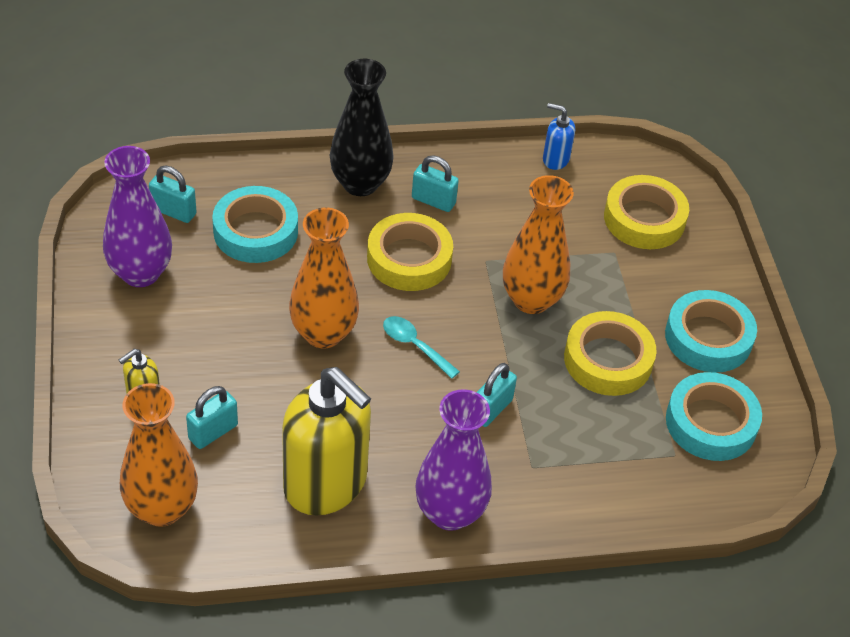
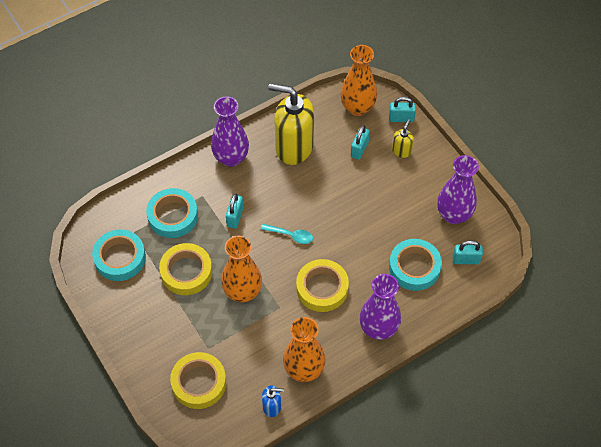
camera: 160 degrees right, 10 degrees up
orange vase [289,208,359,348] -> orange vase moved to [283,317,326,382]
black vase [330,59,394,196] -> purple vase [359,274,401,340]
turquoise padlock [412,155,459,212] -> turquoise padlock moved to [389,97,416,122]
turquoise tape [665,290,757,373] -> turquoise tape moved to [146,188,198,238]

